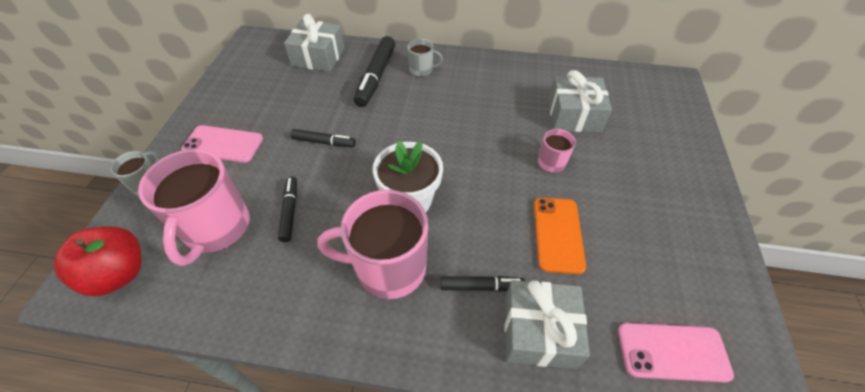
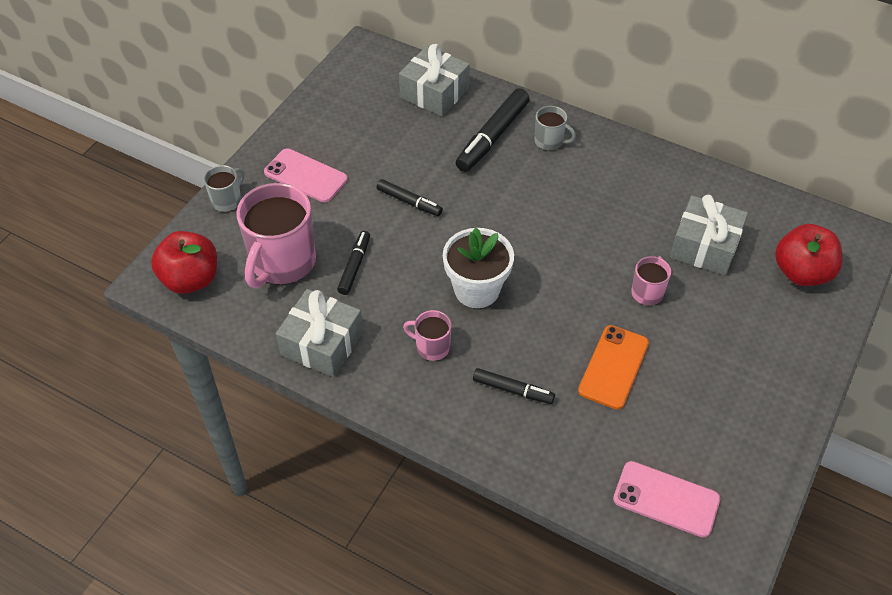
camera: 20 degrees right, 0 degrees up
pink mug [317,190,428,299] -> pink mug [403,310,451,361], size x0.48
grey gift [505,280,590,369] -> grey gift moved to [276,289,363,377]
none -> red apple [775,224,842,286]

